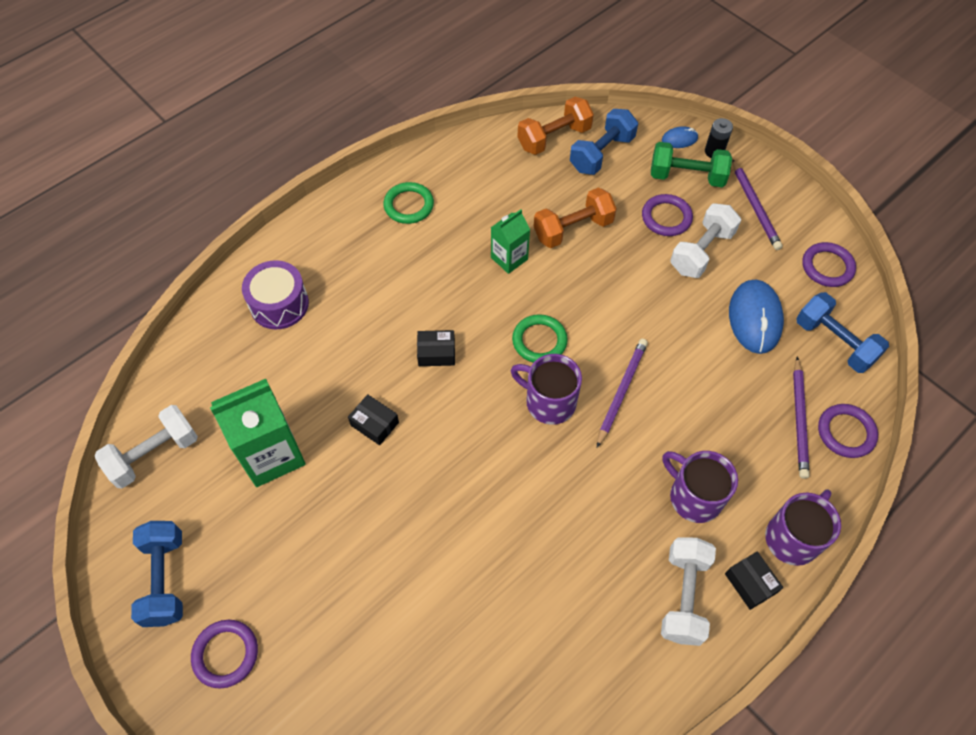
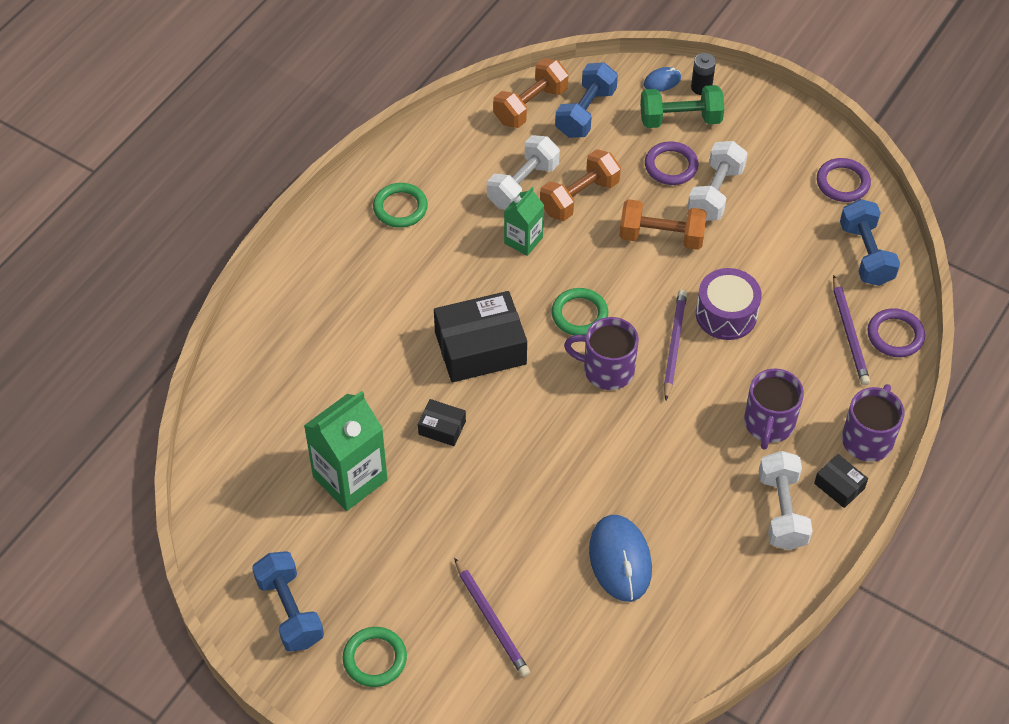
camera: 15 degrees left, 5 degrees down
white dumbbell [95,405,198,489] -> white dumbbell moved to [487,135,560,210]
purple ring [191,620,258,689] -> green ring [343,627,407,687]
purple drum [242,260,309,329] -> purple drum moved to [696,268,762,340]
black box [417,330,455,366] -> black box [434,291,527,382], size x2.07
purple mug [663,451,738,523] -> purple mug turned 105 degrees counterclockwise [744,369,804,450]
blue mouse [729,280,784,354] -> blue mouse moved to [589,515,652,602]
purple pencil [732,159,782,250] -> purple pencil moved to [454,558,530,677]
blue dumbbell [796,292,889,373] -> blue dumbbell turned 45 degrees clockwise [840,199,900,286]
none -> orange dumbbell [619,199,707,250]

